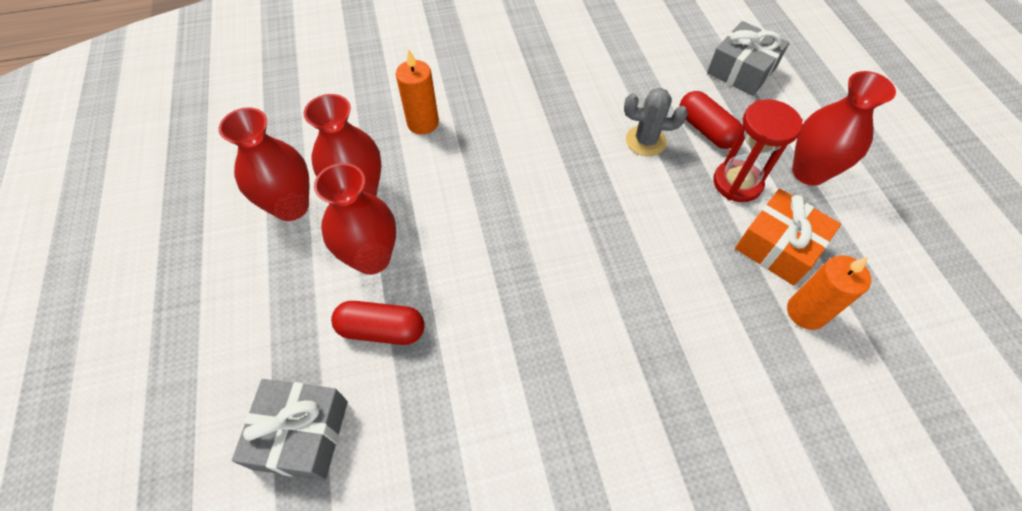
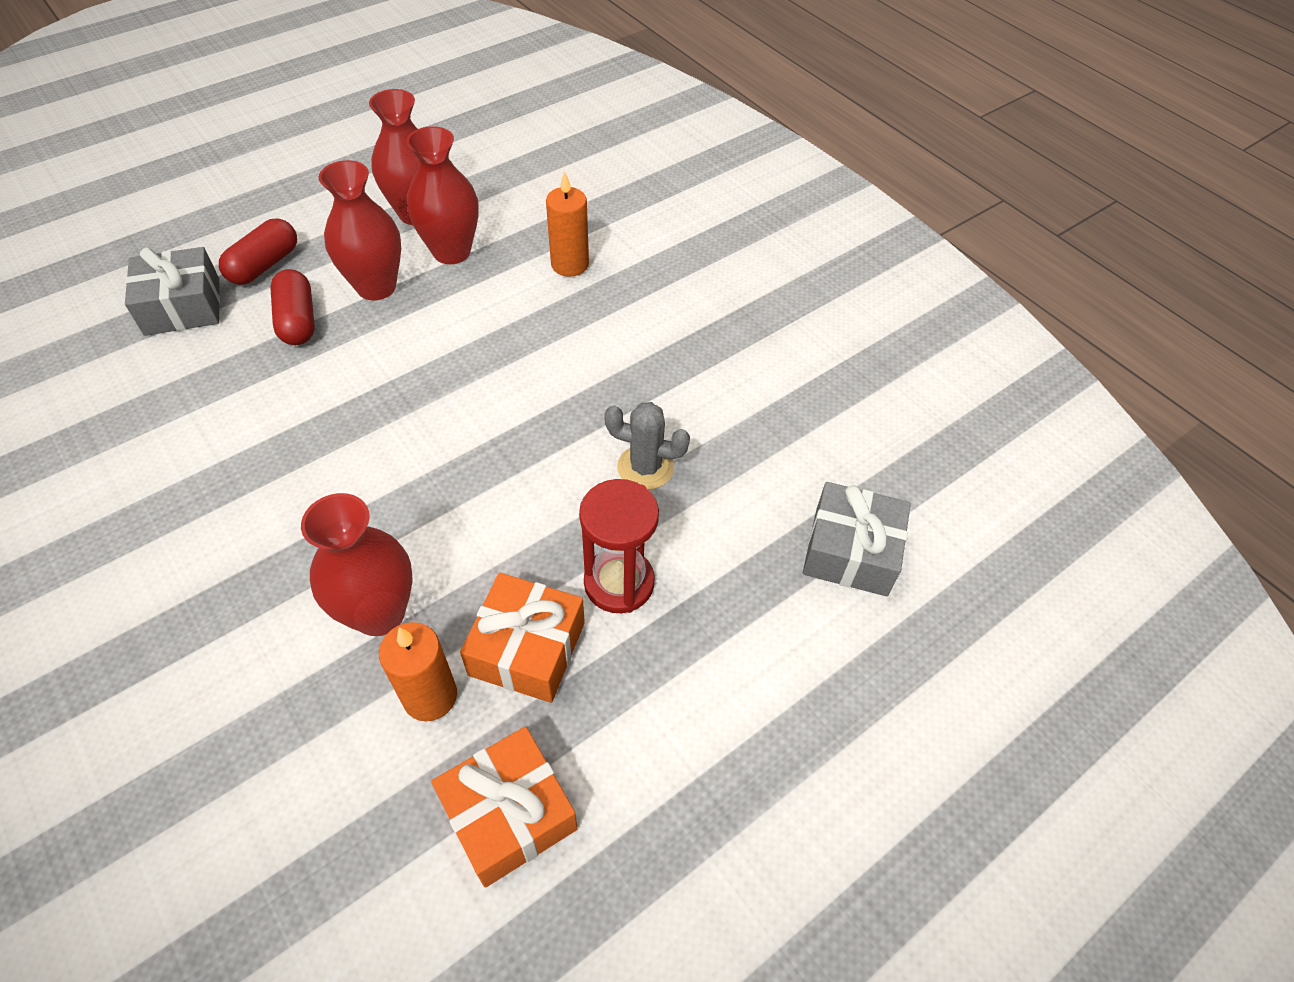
camera: 65 degrees right, 5 degrees down
grey cactus [624,88,688,156] -> grey cactus turned 60 degrees counterclockwise [604,402,690,490]
red capsule [679,91,742,149] -> red capsule moved to [219,218,297,285]
red vase [792,71,896,186] -> red vase moved to [301,493,413,636]
none -> orange gift [431,727,578,888]

